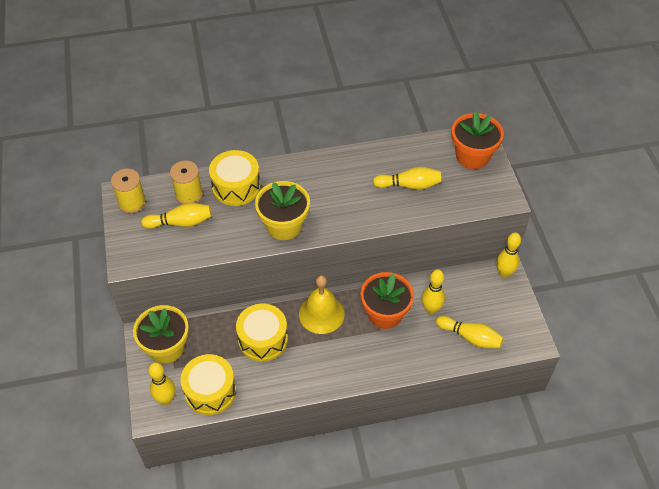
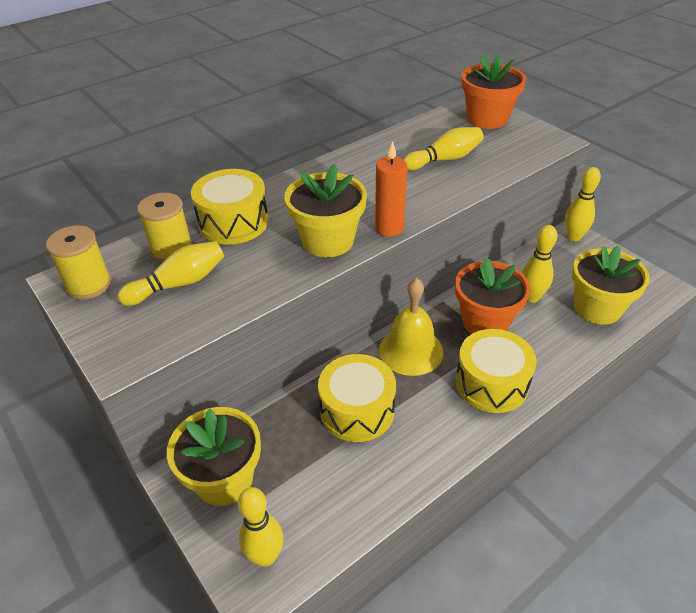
camera: 25 degrees left, 10 degrees down
yellow drum [181,354,236,415] -> yellow drum moved to [455,329,537,413]
yellow bowling pin [436,316,504,348] -> yellow flower pot [572,246,650,325]
none -> orange candle [375,141,407,237]

